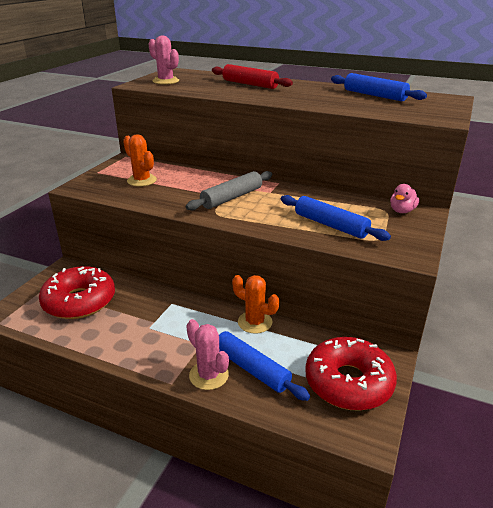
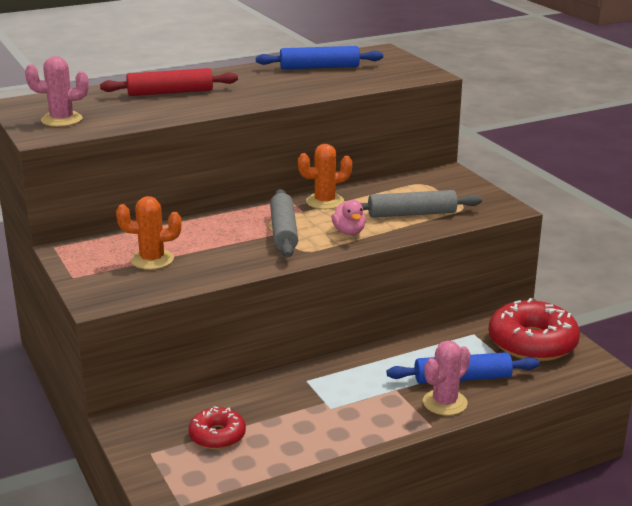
camera: 50 degrees left, 5 degrees down
red donut [39,266,115,319] -> red donut [188,406,246,449], size x0.56
pink cactus [186,319,229,390] -> pink cactus turned 45 degrees counterclockwise [423,340,470,415]
orange cactus [232,275,279,334] -> orange cactus moved to [298,144,352,209]
blue rolling pin [281,195,391,241] -> grey rolling pin [361,190,482,218]
pink duck [390,184,419,213] -> pink duck moved to [332,200,366,235]

